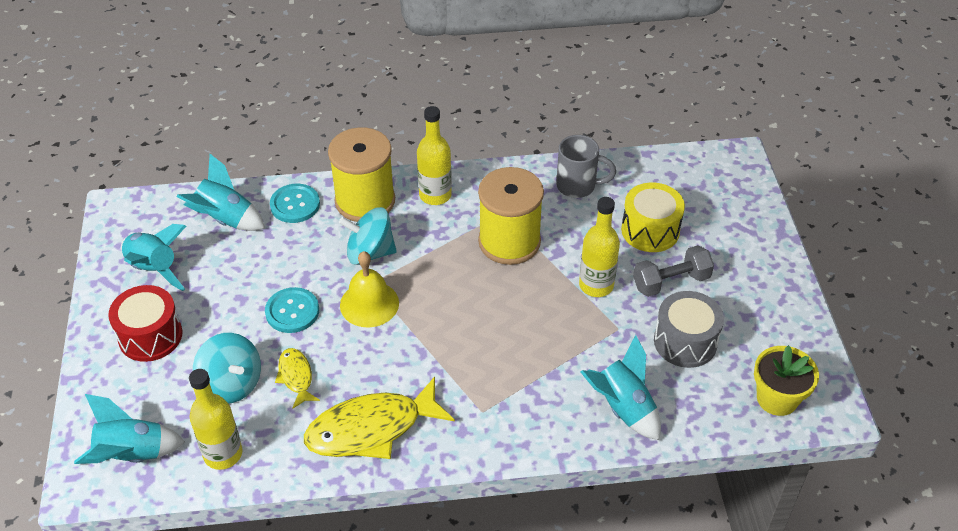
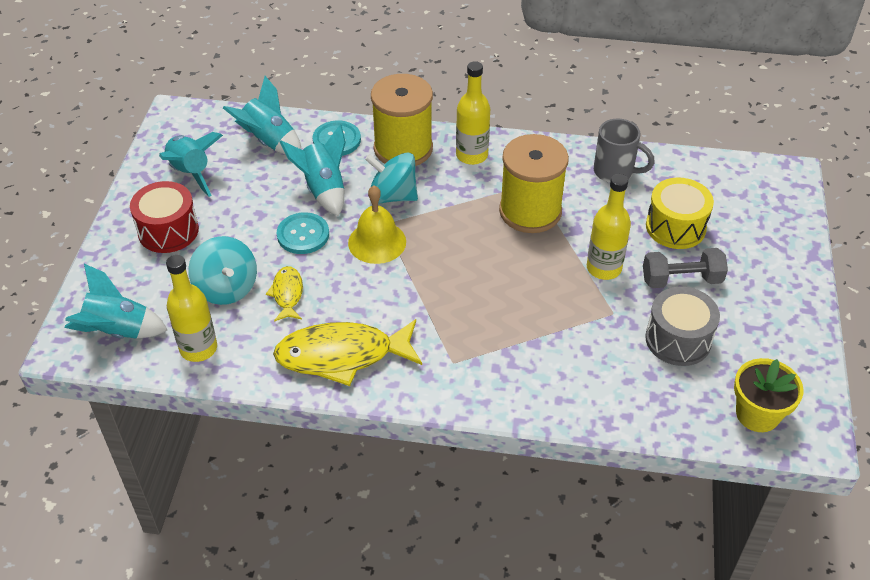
camera: 15 degrees right, 0 degrees up
turquoise rocket [581,335,661,440] -> turquoise rocket moved to [280,124,346,216]

